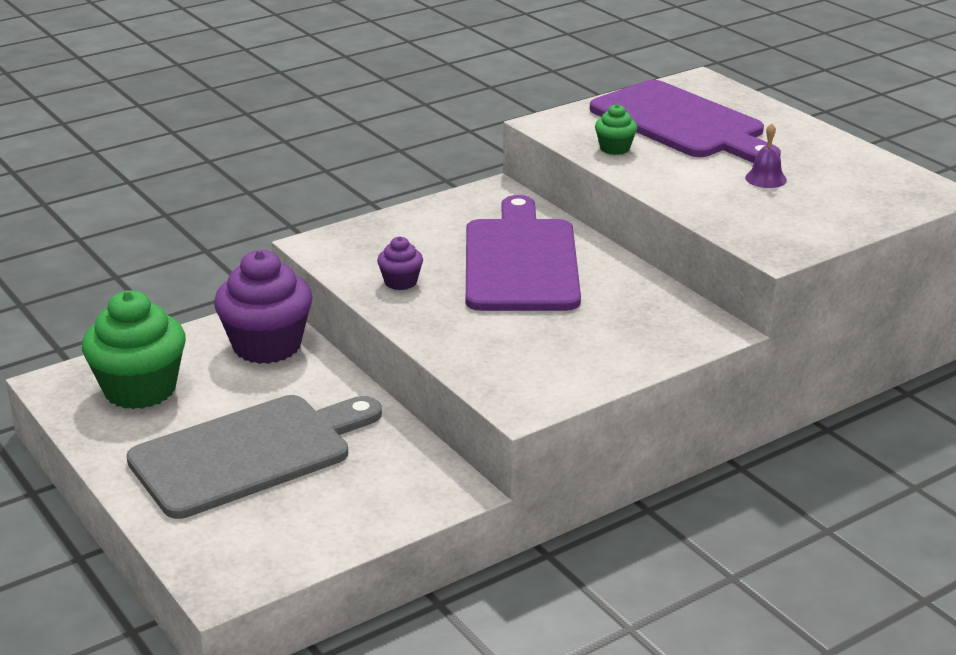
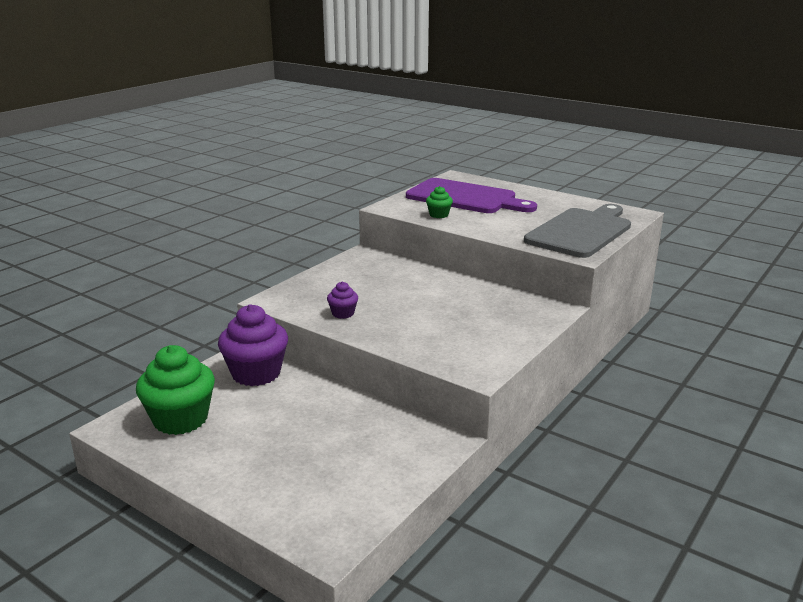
camera: 20 degrees left, 5 degrees down
grey cutting board [126,395,382,519] -> grey cutting board moved to [524,204,631,258]
purple cutting board [466,195,581,311] -> none
purple bell [745,123,787,188] -> none

